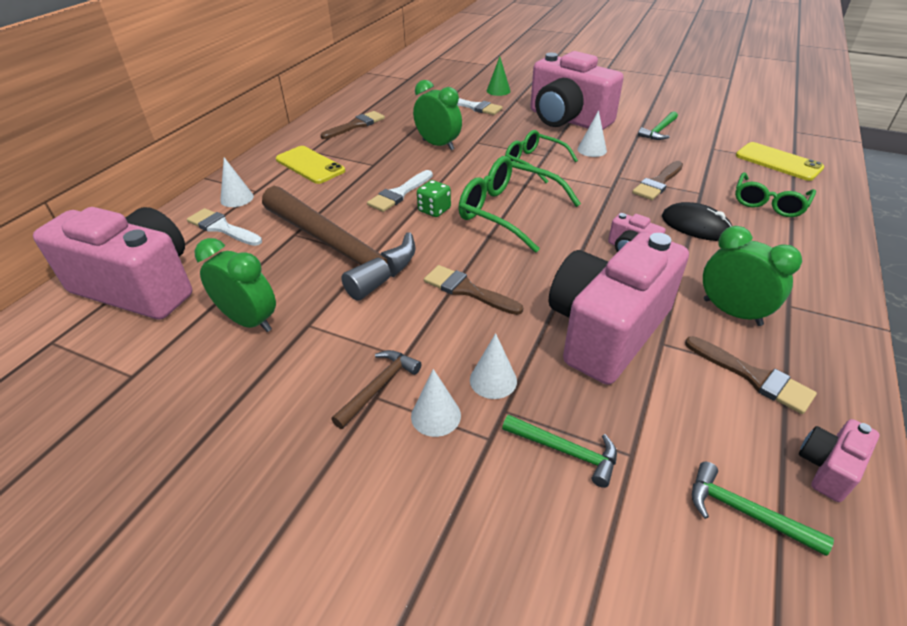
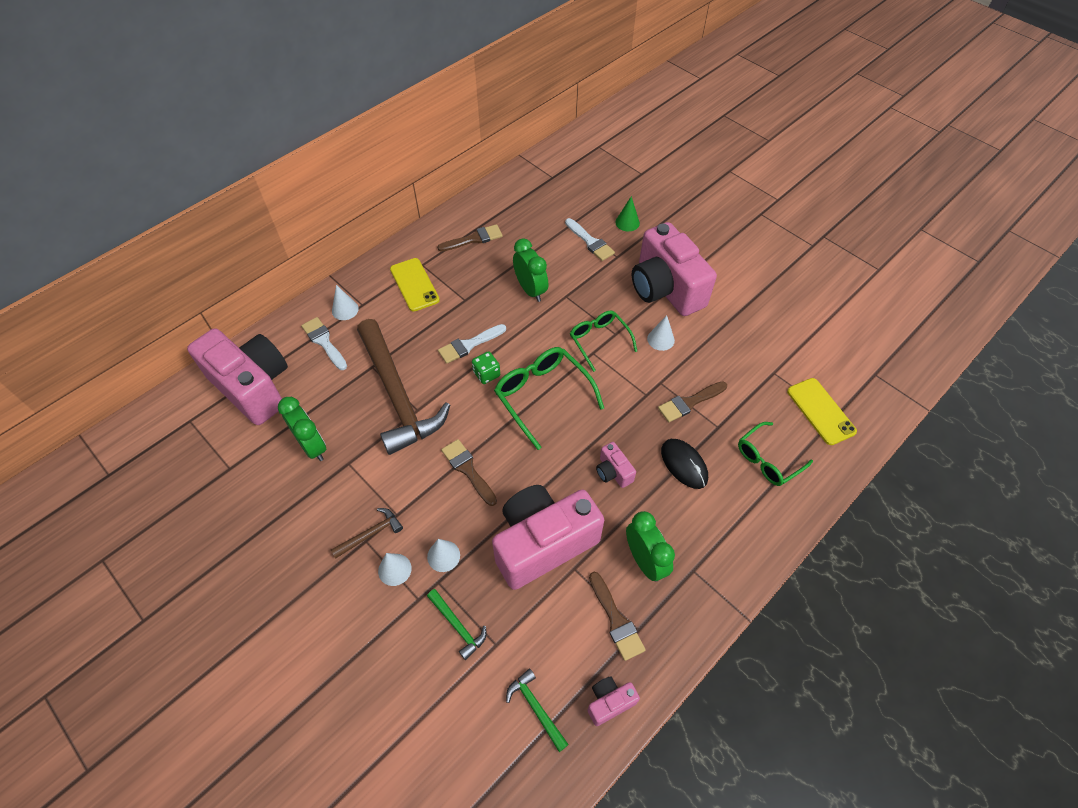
camera: 20 degrees right, 15 degrees up
green hammer [638,111,678,140] -> none

